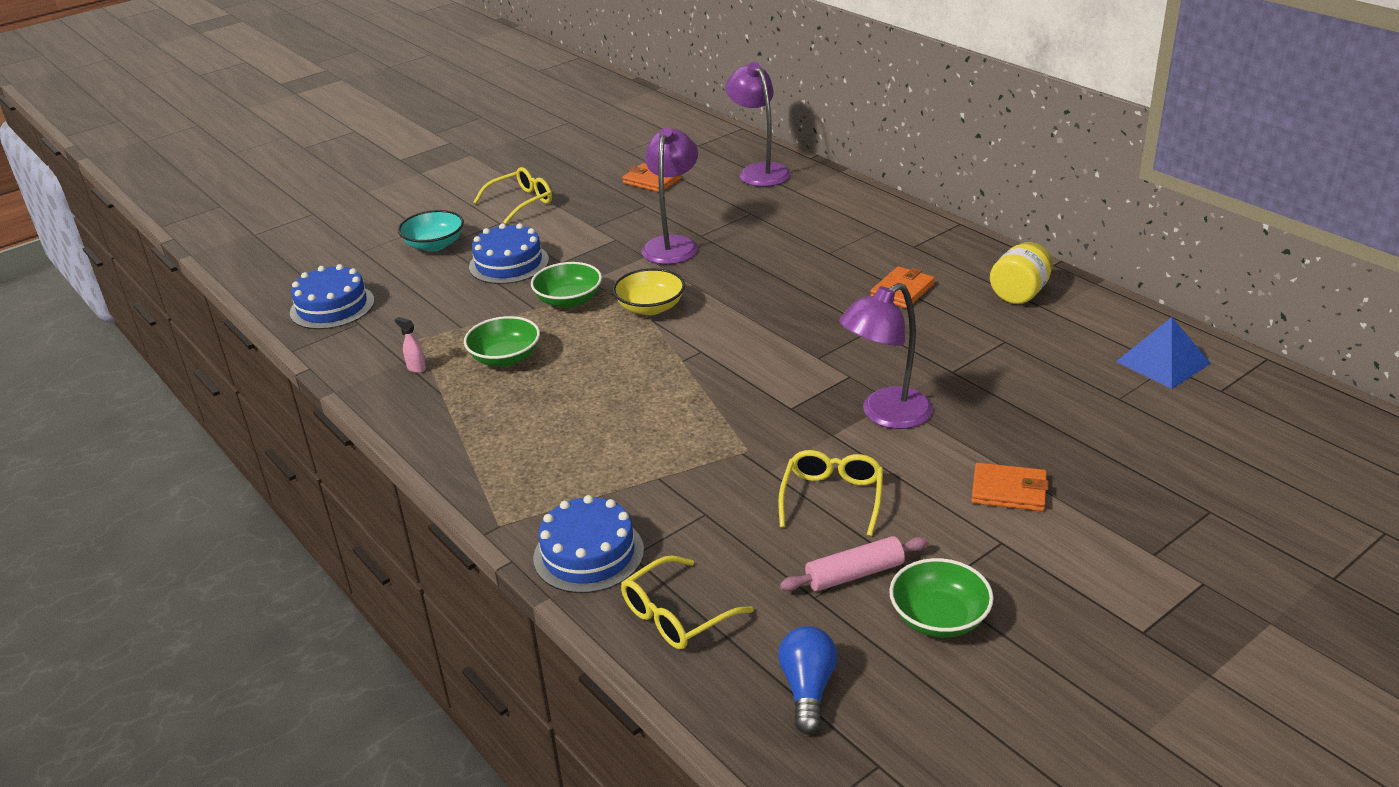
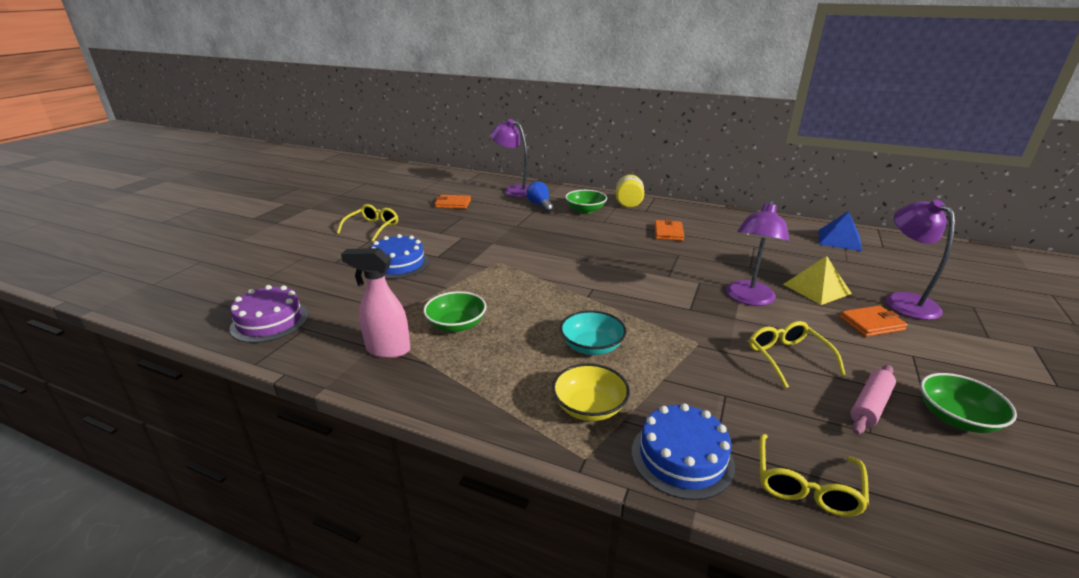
camera: 30 degrees left, 5 degrees down
blue cake [290,264,374,329] -> purple cake [230,285,308,343]
pink spray bottle [395,317,426,373] -> pink spray bottle [341,248,410,358], size x2.26
turquoise bowl [398,210,464,251] -> turquoise bowl moved to [560,310,627,355]
green bowl [531,262,602,308] -> green bowl moved to [565,190,607,214]
yellow bowl [613,268,685,315] -> yellow bowl moved to [552,363,630,421]
purple lamp [642,128,698,264] -> purple lamp moved to [886,200,955,320]
blue light bulb [778,626,837,734] -> blue light bulb moved to [526,181,554,213]
yellow jar [990,242,1053,304] -> yellow jar moved to [616,174,644,208]
none -> yellow pyramid [783,256,852,305]

